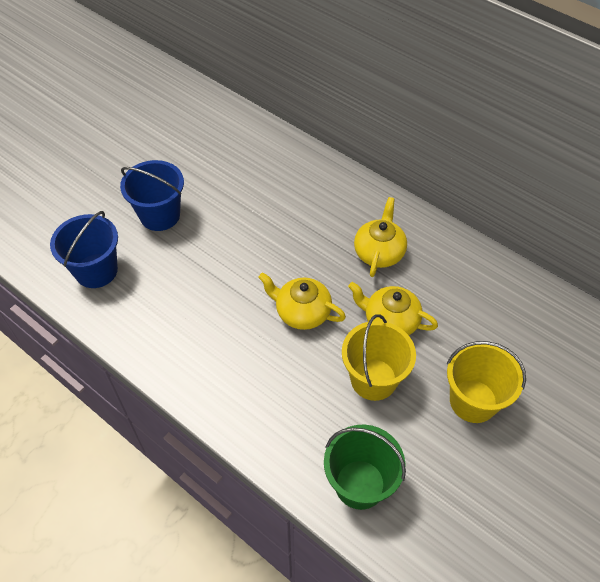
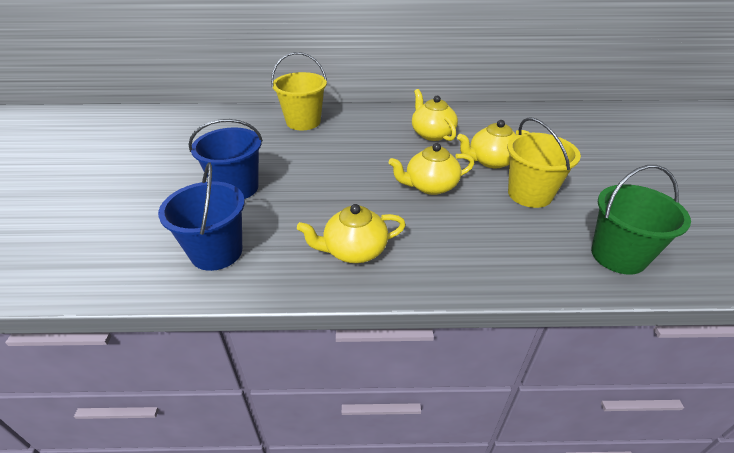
camera: 40 degrees left, 15 degrees down
yellow bucket [447,341,526,423] -> yellow bucket moved to [271,52,327,130]
none -> yellow teapot [297,204,406,263]

